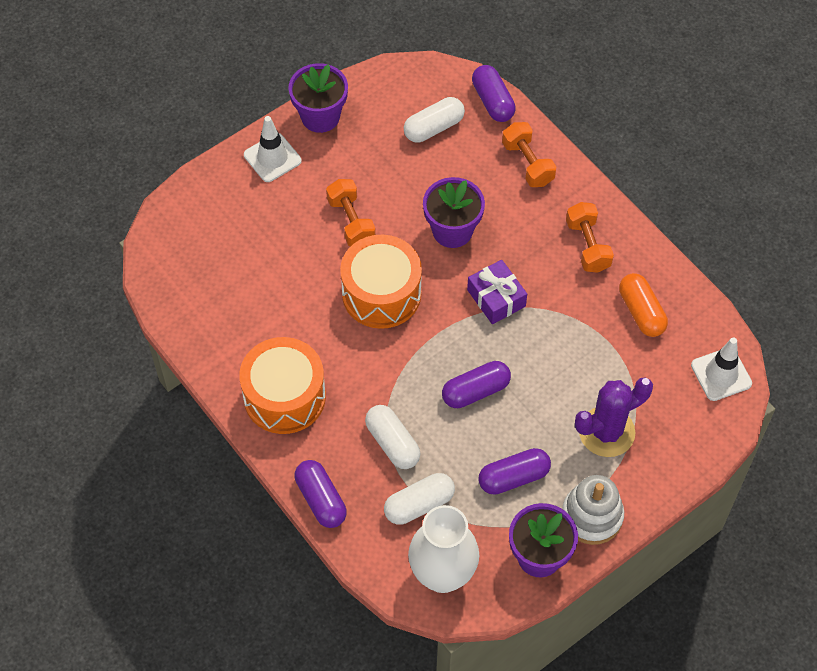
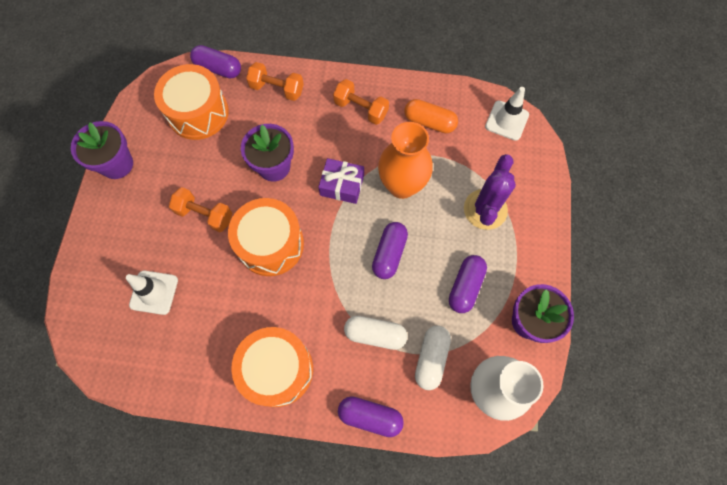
camera: 45 degrees left, 10 degrees up
white traffic cone [244,116,302,182] -> white traffic cone moved to [126,270,178,315]
white capsule [404,97,465,142] -> orange drum [154,64,229,140]
white stacking toy [562,475,624,545] -> none
none -> orange vase [378,122,433,199]

